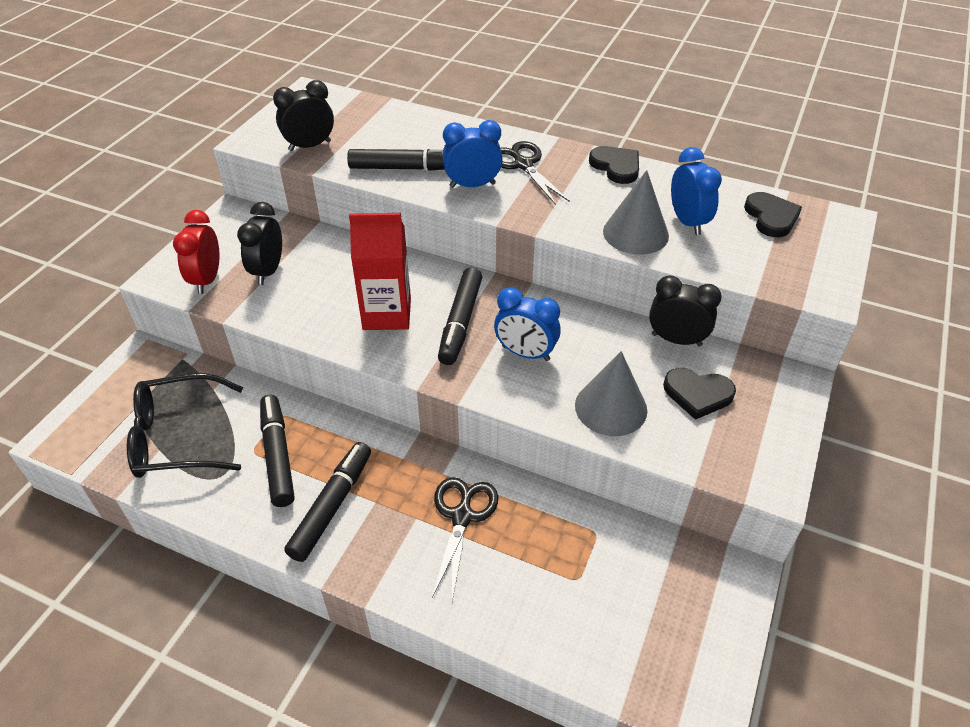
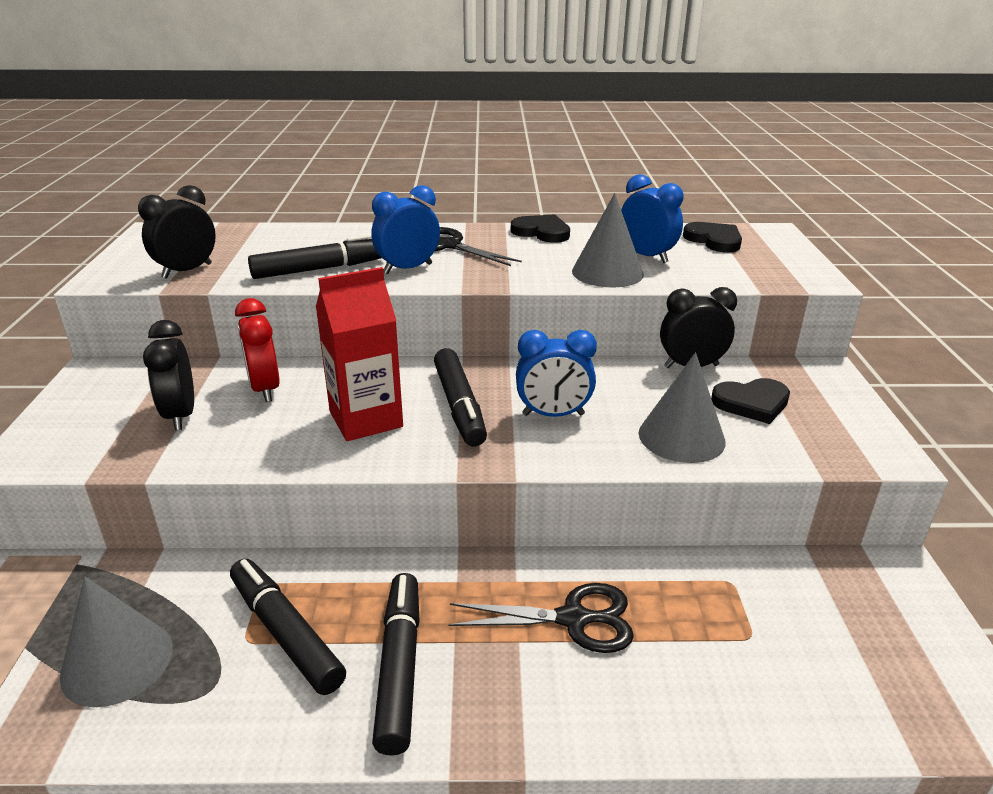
camera: 25 degrees left, 15 degrees down
black glasses [127,373,243,478] -> grey cone [60,577,173,707]
red clock [173,210,220,294] -> red clock moved to [235,298,280,402]
black scissors [432,477,498,601] -> black scissors turned 105 degrees clockwise [448,583,634,653]

